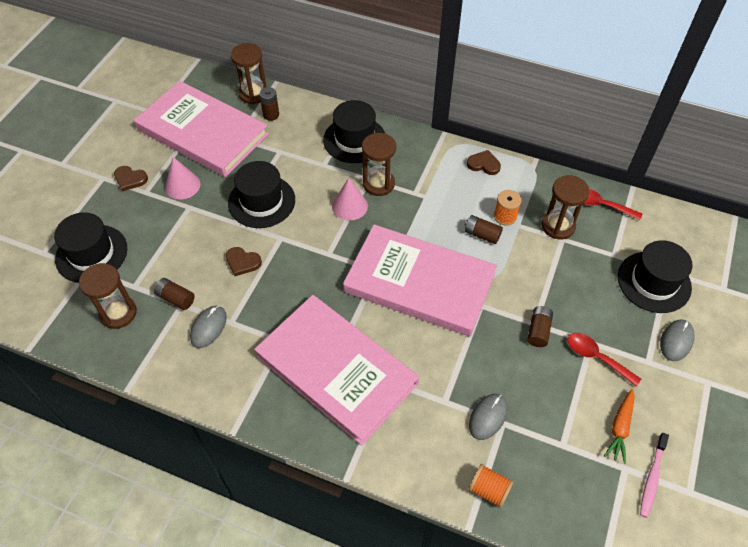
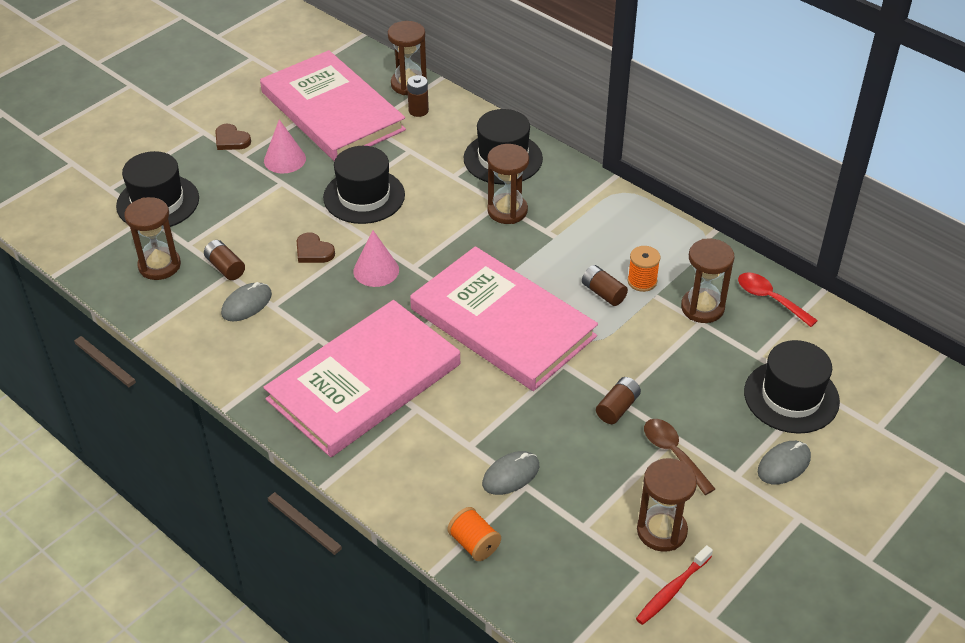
camera: 20 degrees right, 10 degrees down
pink book [254,295,419,446] -> pink book turned 75 degrees clockwise [263,300,460,457]
pink cone [332,178,368,221] -> pink cone moved to [353,230,399,287]
brown heart [467,150,501,175] -> none
red spoon [567,333,641,387] -> brown spoon [644,419,715,495]
orange carrot [604,389,635,464] -> brown hourglass [637,458,697,552]
pink toothbrush [640,433,669,518] -> red toothbrush [636,545,713,625]

